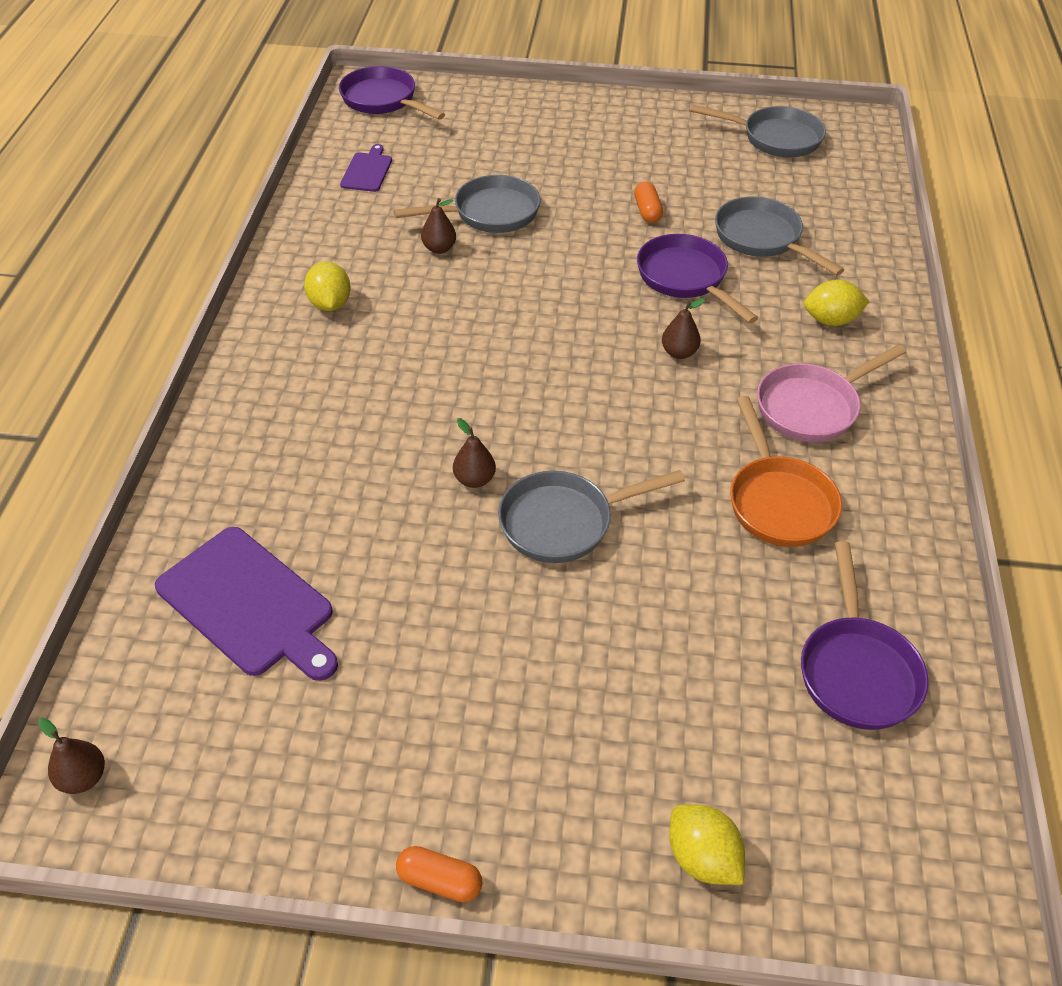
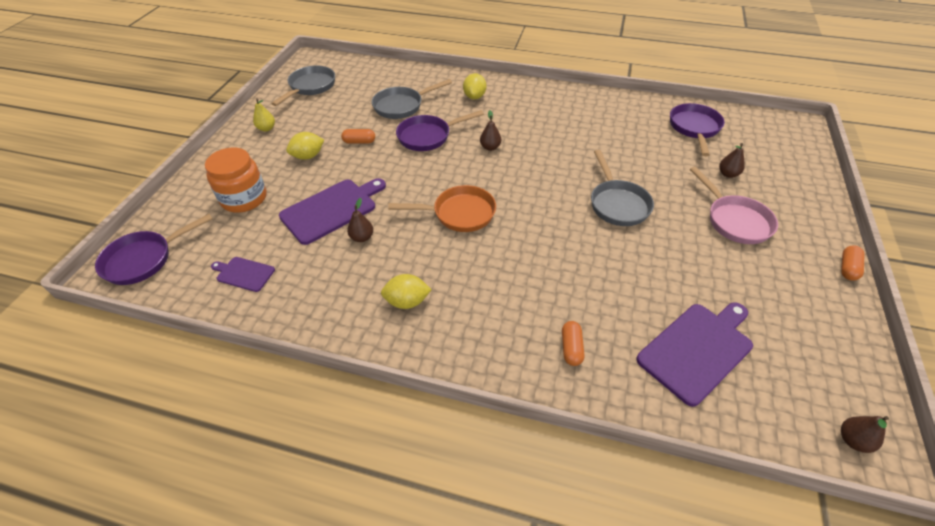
camera: 80 degrees left, 0 degrees up
grey pan [393,175,541,233] -> purple cutting board [279,178,386,245]
brown pear [453,418,496,488] -> brown pear moved to [719,143,745,178]
yellow lemon [669,804,745,885] -> yellow lemon moved to [286,132,324,160]
orange pan [730,396,842,547] -> orange pan moved to [388,185,496,232]
pink pan [757,344,906,442] -> pink pan moved to [690,167,778,244]
purple pan [801,541,929,730] -> purple pan turned 90 degrees counterclockwise [670,103,725,156]
none -> orange jar [205,147,266,213]
none -> yellow pear [253,98,275,132]
none -> orange capsule [562,321,584,366]

